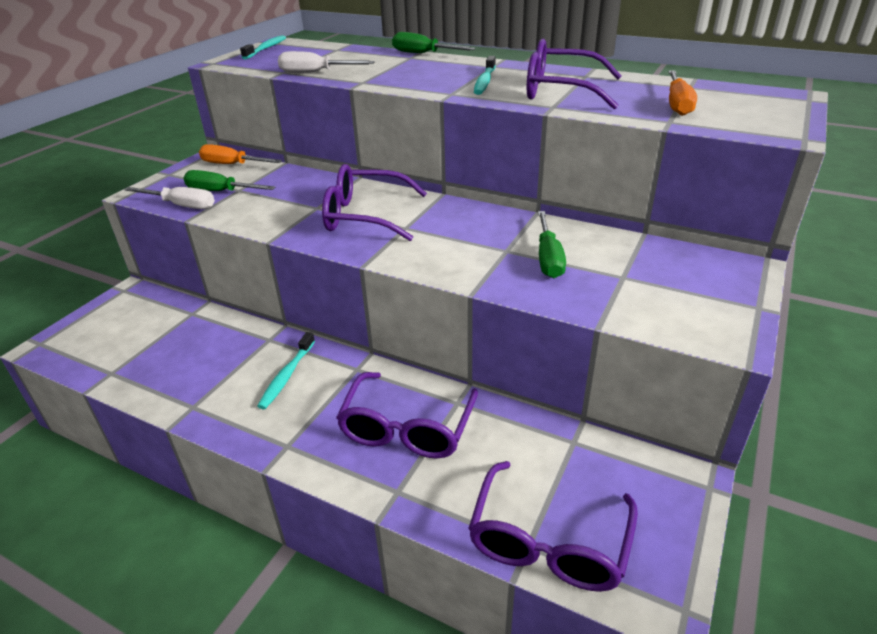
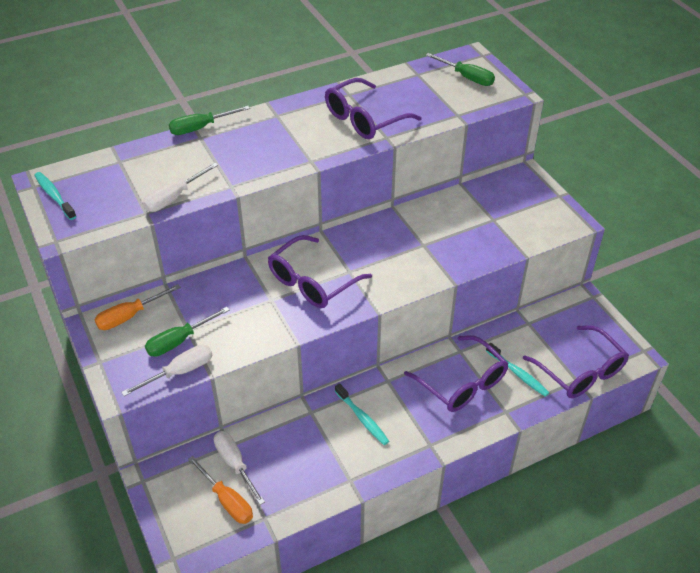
camera: 55 degrees left, 10 degrees up
turquoise toothbrush [474,56,496,95] -> turquoise toothbrush moved to [486,343,550,397]
green screwdriver [538,211,566,278] -> green screwdriver moved to [426,53,495,86]
orange screwdriver [668,71,697,116] -> orange screwdriver moved to [188,456,253,524]
none -> white screwdriver [214,431,265,505]

